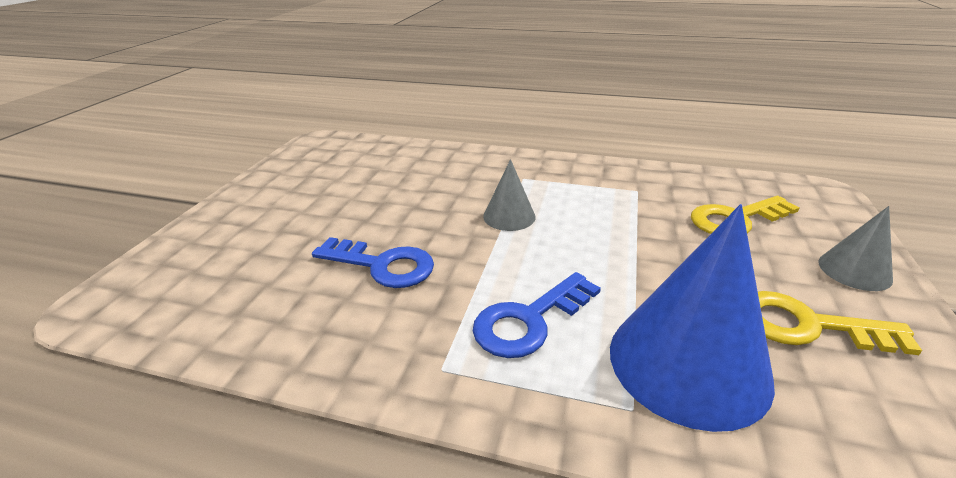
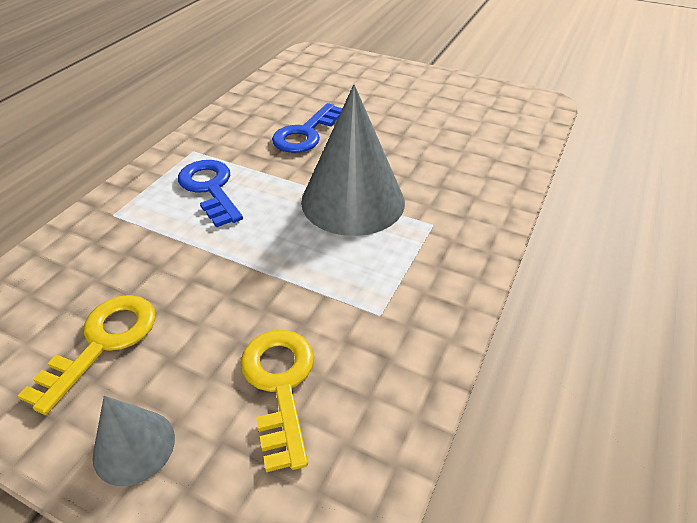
camera: 100 degrees right, 10 degrees up
grey cone [483,159,536,231] -> grey cone [301,84,405,236], size x1.99
blue cone [610,204,775,432] -> none

